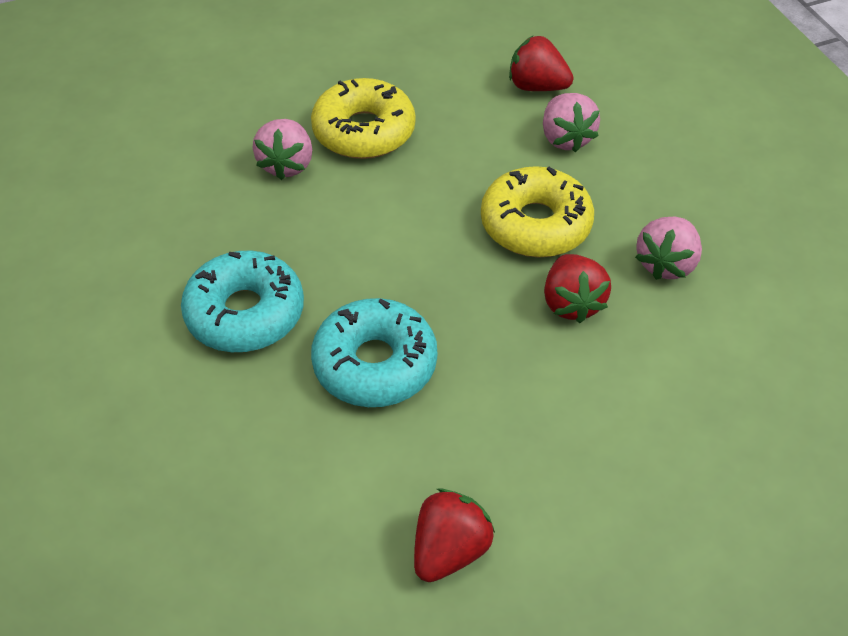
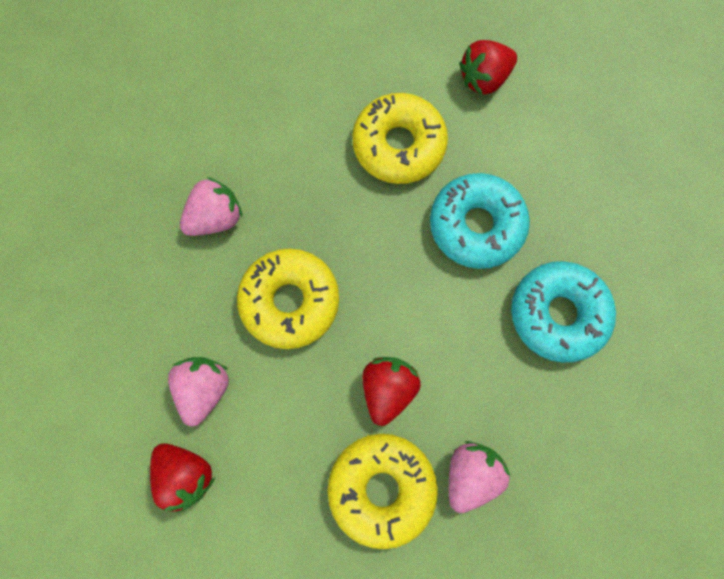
camera: 155 degrees left, 25 degrees up
red strawberry [544,254,611,323] -> red strawberry moved to [362,357,421,426]
none -> yellow donut [352,93,448,184]

